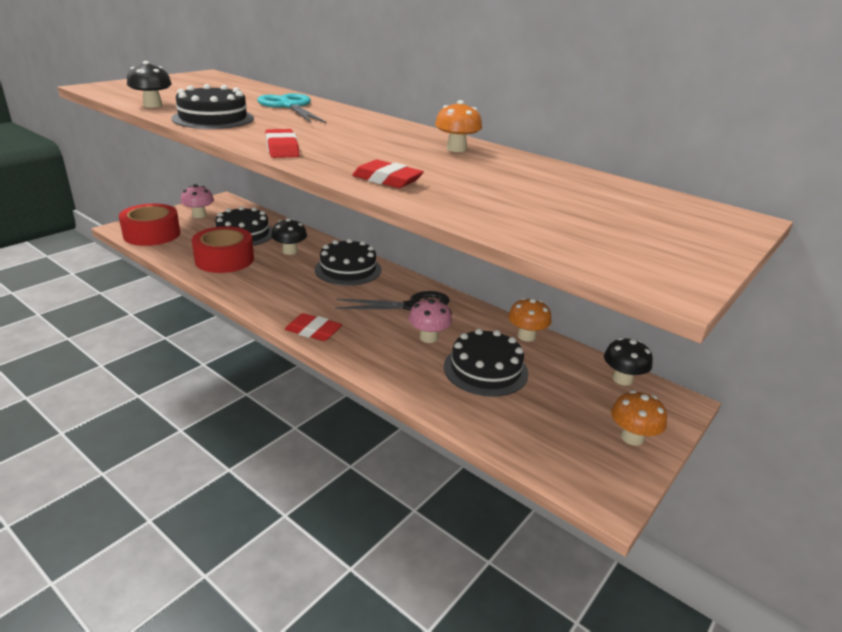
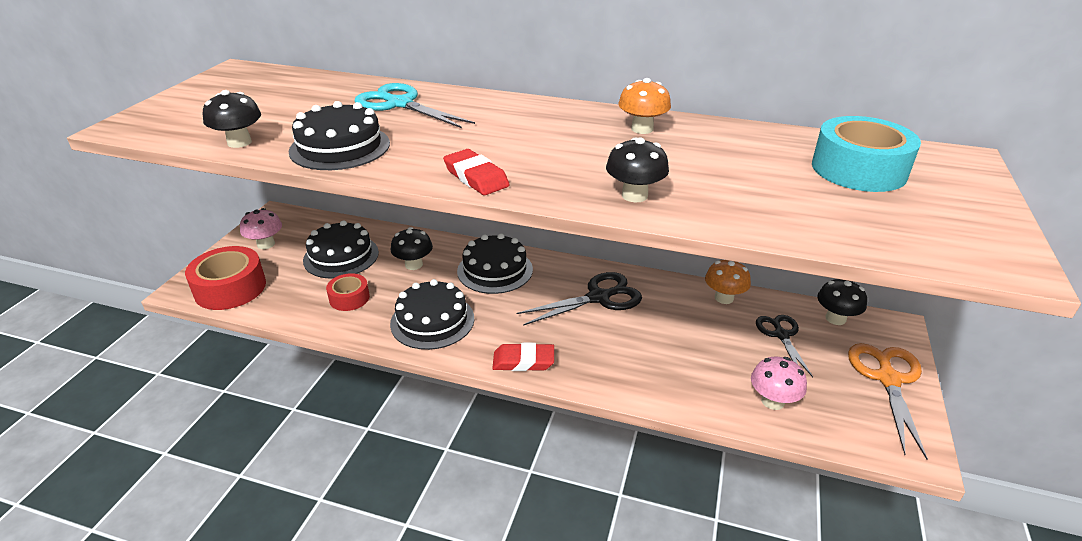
camera: 20 degrees left, 5 degrees up
red tape [192,226,254,273] -> red tape [326,273,370,311], size x0.57
red eraser [352,160,424,188] -> black mushroom [606,137,669,202]
pink mushroom [408,298,452,343] -> pink mushroom moved to [751,357,807,410]
black cake [444,328,528,397] -> black cake moved to [390,279,474,350]
orange mushroom [611,390,667,446] -> orange scissors [848,343,928,459]
none -> black scissors [756,315,813,377]
none -> turquoise tape [812,116,921,192]

